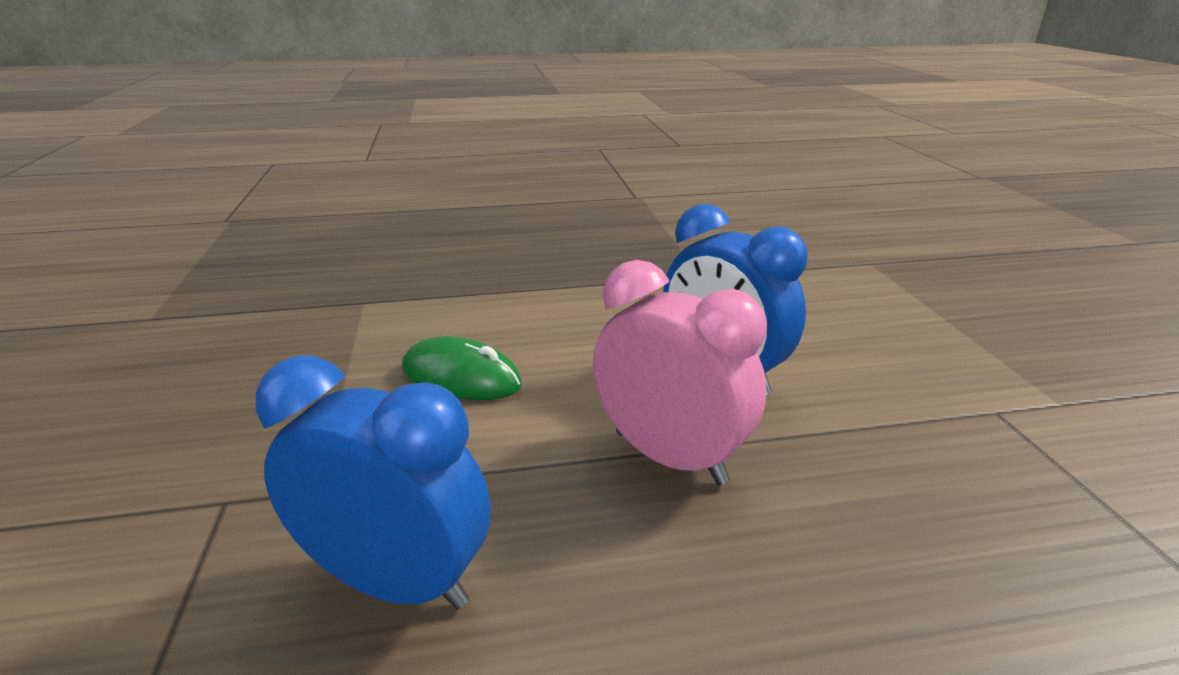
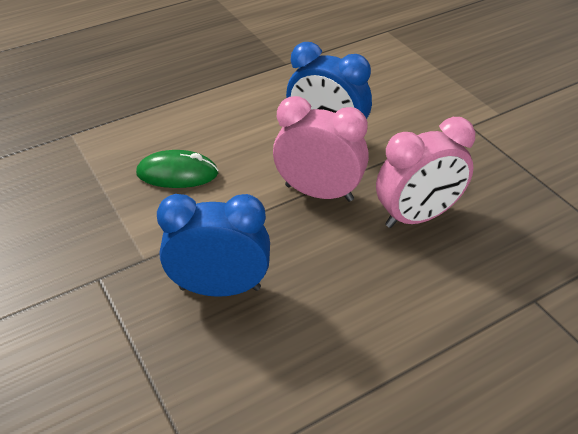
camera: 20 degrees left, 15 degrees up
none -> pink clock [376,117,475,228]

